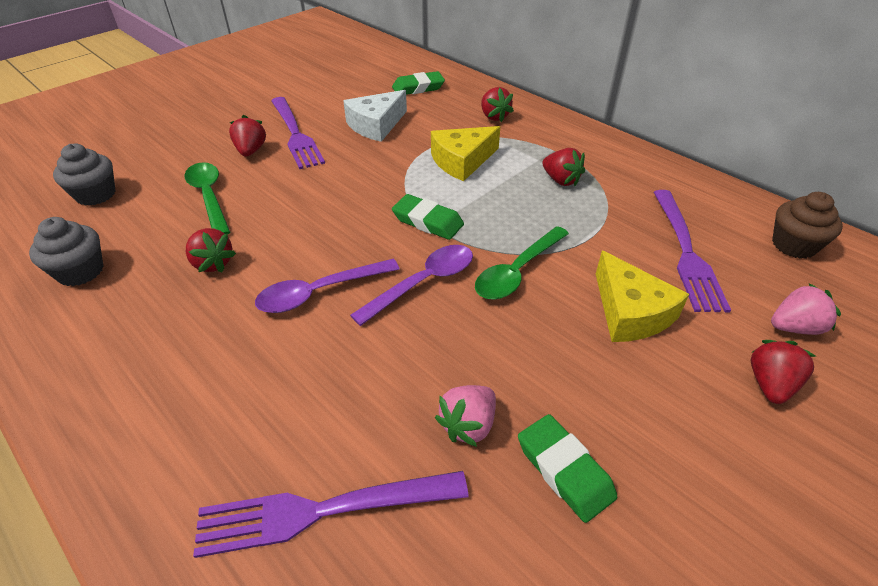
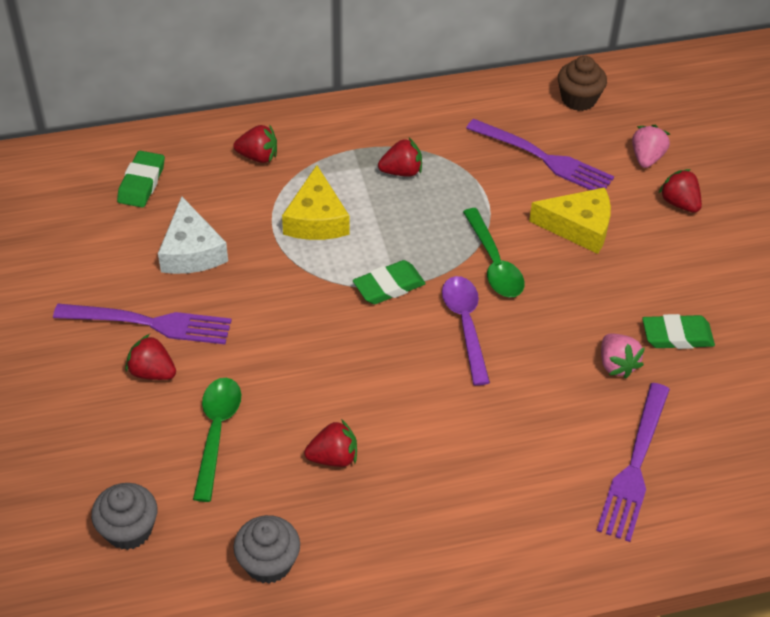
camera: 60 degrees left, 5 degrees up
green spoon [185,162,230,235] -> green spoon turned 90 degrees clockwise [193,378,241,502]
purple spoon [255,259,399,313] -> none

